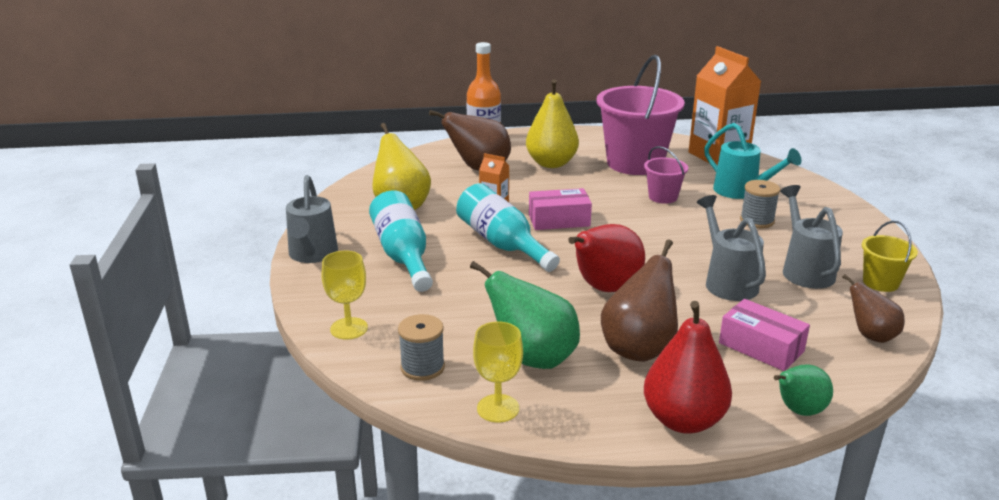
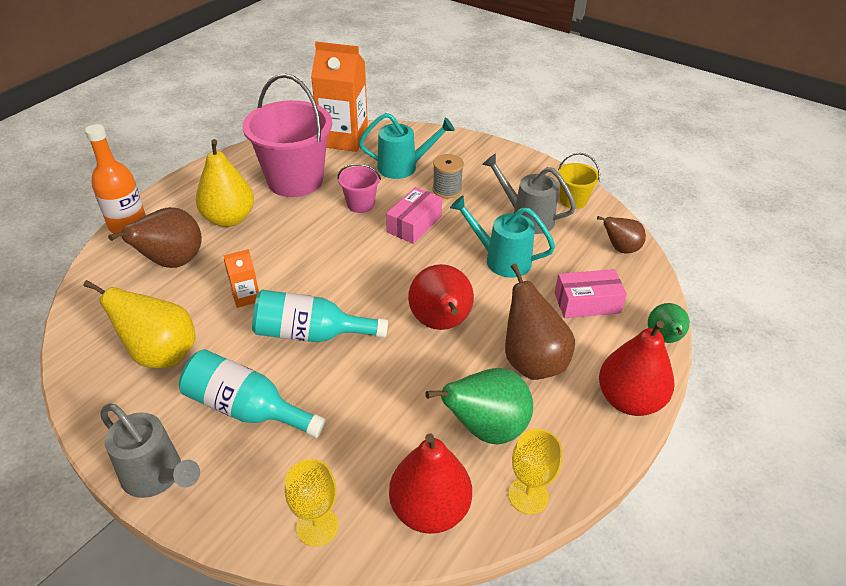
camera: 50 degrees left, 15 degrees up
grey spool [398,314,445,381] -> red pear [389,433,472,534]
pink box [529,188,592,230] -> pink box moved to [386,187,442,244]
grey watering can [697,195,766,301] -> turquoise watering can [450,195,555,278]

